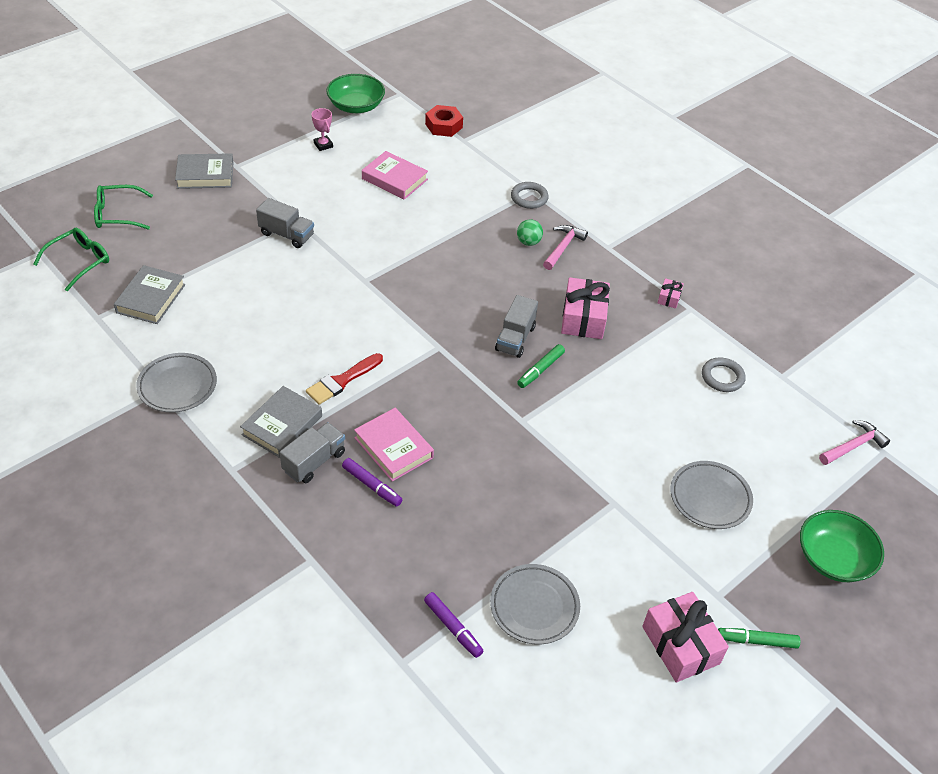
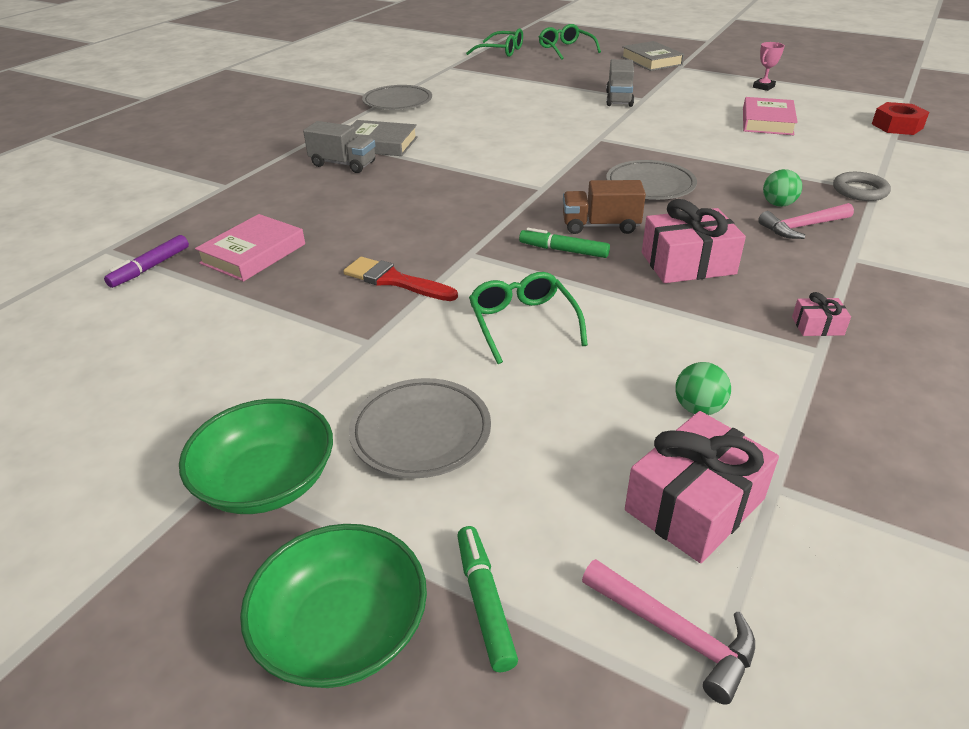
camera: 75 degrees right, 10 degrees down
grey book [114,265,186,324] -> none
red brush [306,353,383,405] -> red brush moved to [343,257,458,301]
green bowl [326,74,385,113] -> green bowl moved to [179,399,333,514]
purple marker [342,458,402,507] -> none
pink book [354,408,434,482] -> pink book moved to [195,214,305,282]
grey plate [490,564,580,644] -> grey plate moved to [606,160,697,200]
grey truck [495,295,538,358] -> brown truck [563,180,646,234]
pink hammer [543,225,588,270] -> pink hammer turned 150 degrees clockwise [758,203,854,239]
pink gift [642,592,729,682] -> pink gift moved to [625,411,779,563]
grey ring [702,357,746,392] -> green ball [675,362,731,415]
green marker [718,628,800,649] -> green marker moved to [457,526,518,672]
none -> green glasses [469,272,588,364]

